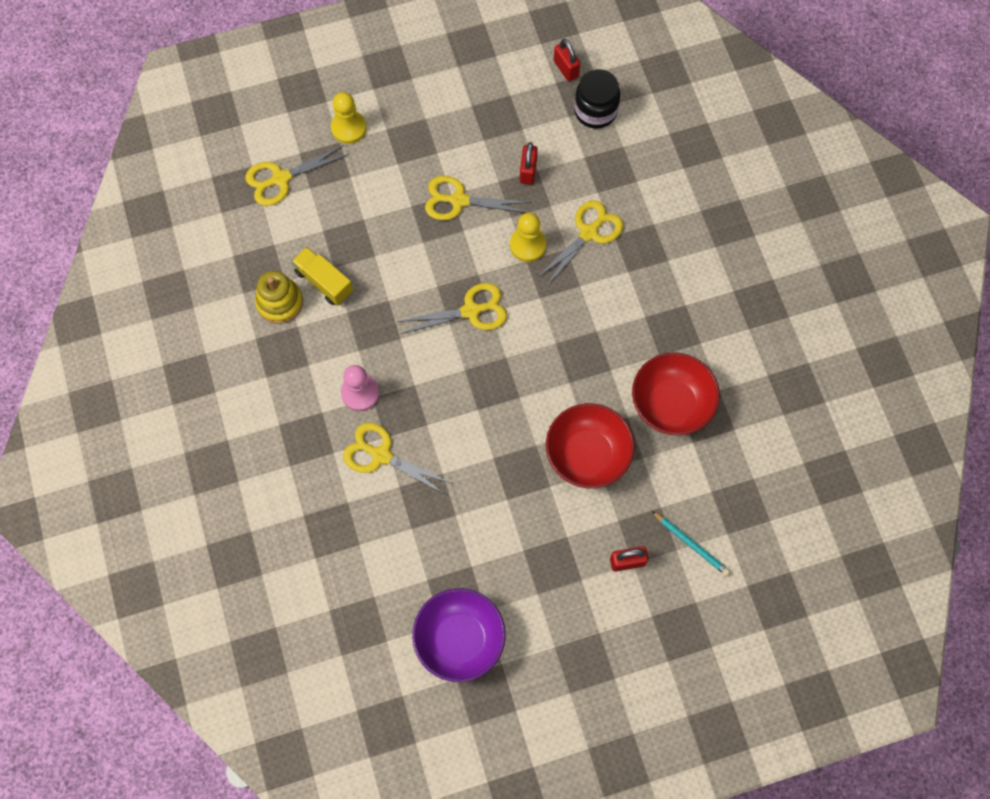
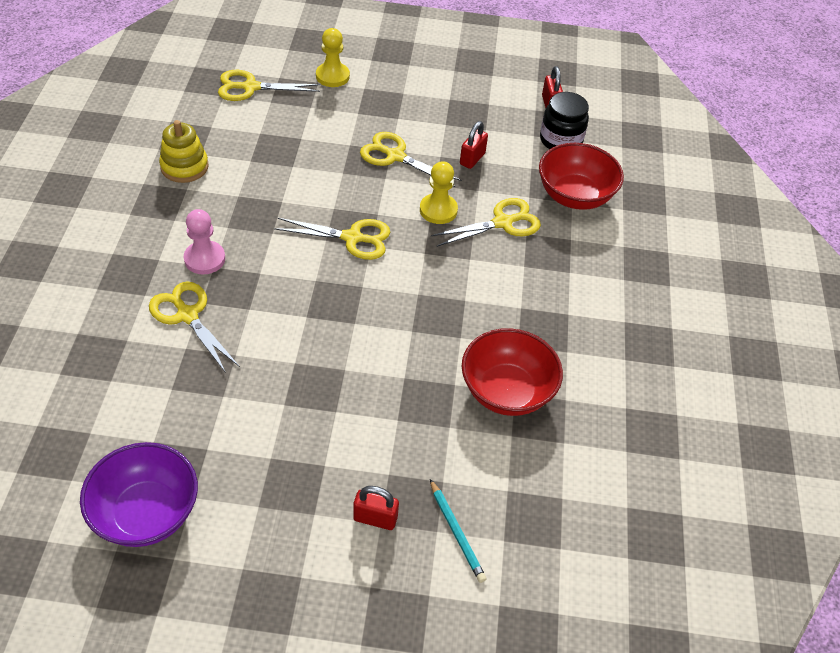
camera: 20 degrees right, 20 degrees down
yellow truck [291,247,353,306] -> none
red bowl [546,403,635,488] -> red bowl moved to [539,143,624,210]

